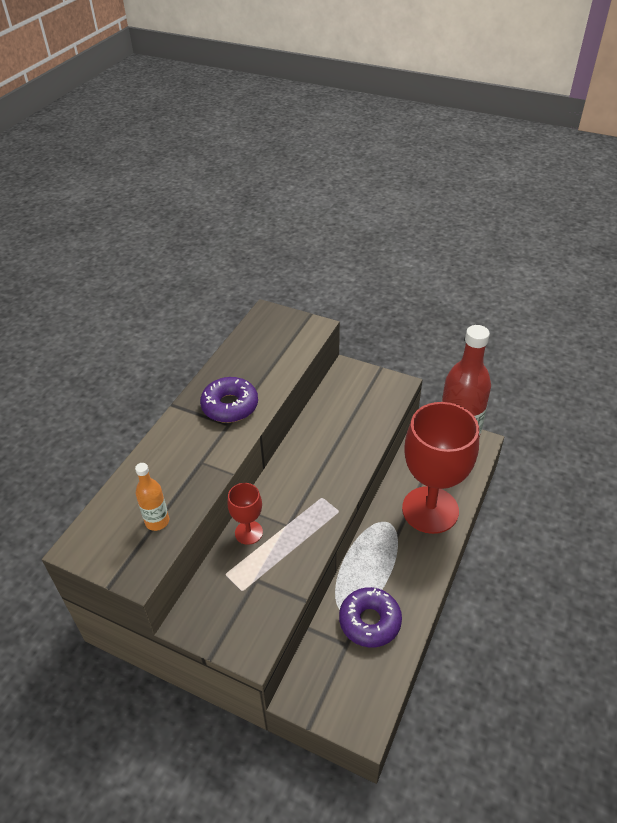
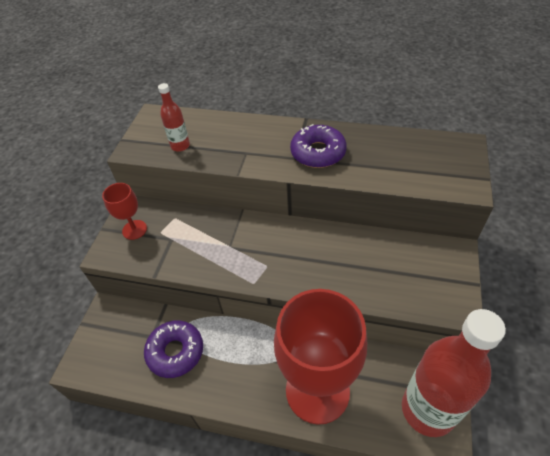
camera: 80 degrees right, 5 degrees up
orange bottle [135,463,169,531] -> red bottle [158,83,190,152]
red goblet [227,483,263,545] -> red goblet moved to [102,183,147,240]

